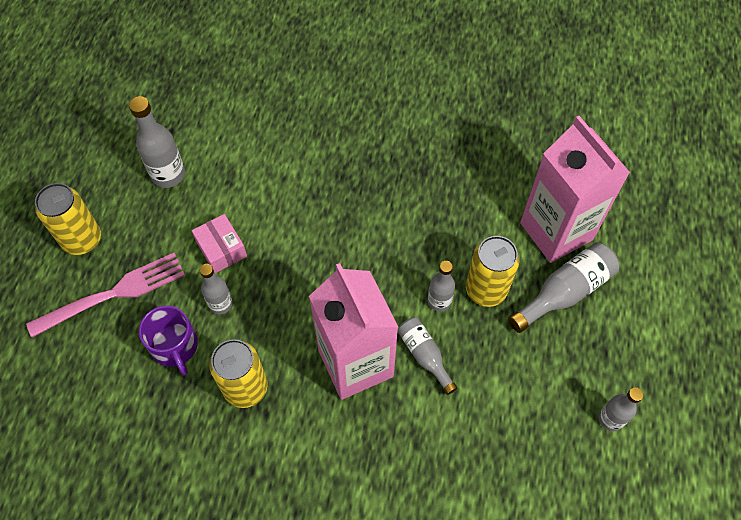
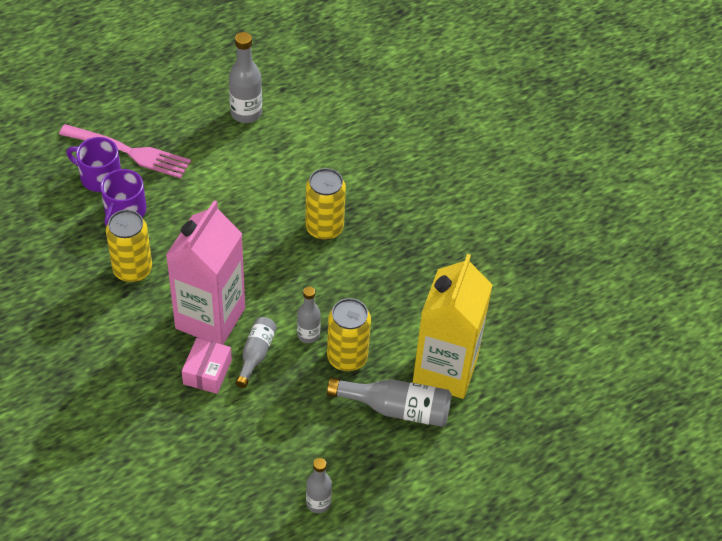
camera: 45 degrees right, 10 degrees down
yellow can [35,183,101,255] -> yellow can moved to [305,168,346,240]
pink box [192,214,247,273] -> pink box moved to [182,338,232,394]
grey bottle [200,264,233,314] -> none
pink carton [520,116,630,263] -> yellow carton [413,254,493,399]
none -> purple mug [66,137,121,192]

